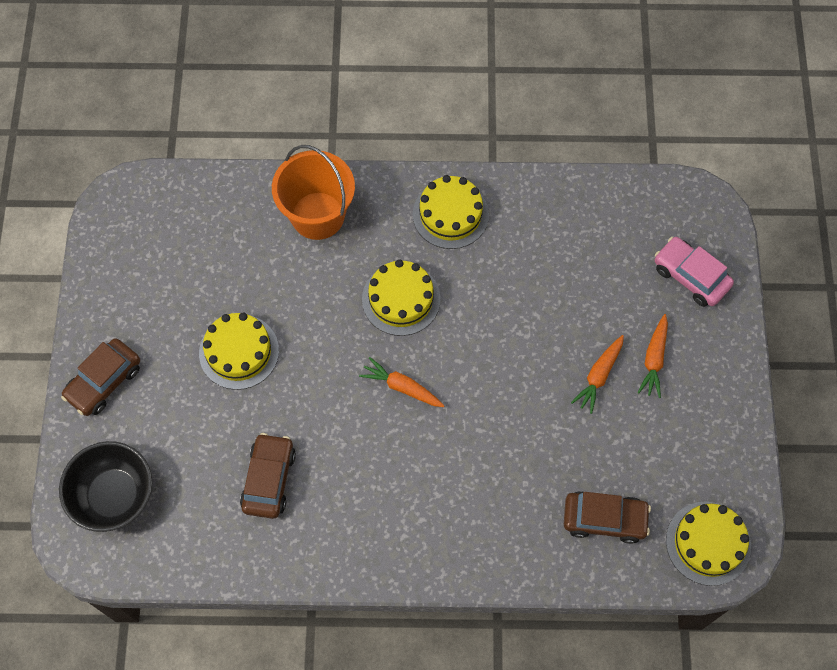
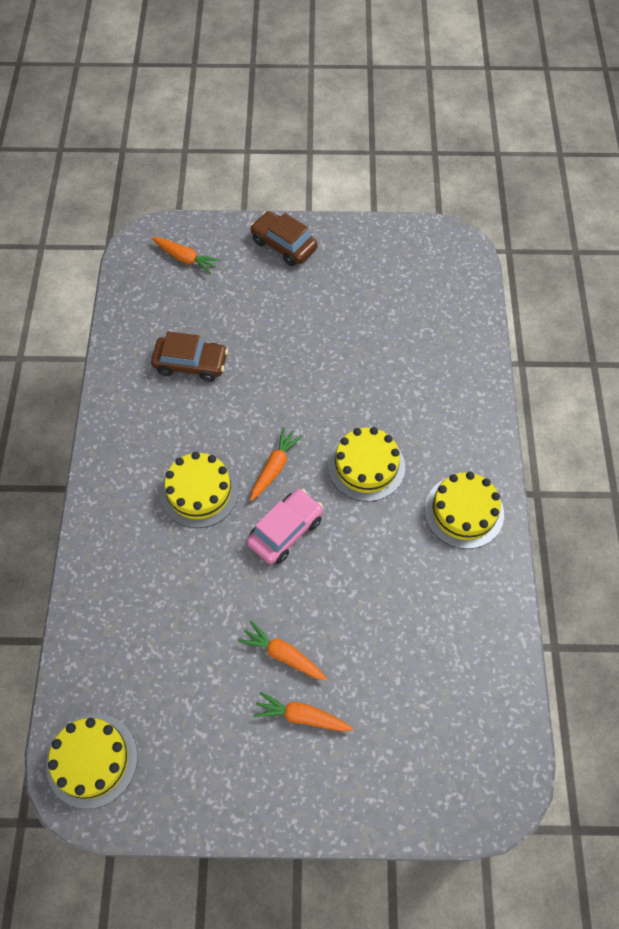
camera: 90 degrees right, 5 degrees down
black bowl [59,441,152,532] -> orange carrot [151,237,220,274]
yellow cake [199,313,279,390] -> yellow cake moved to [160,452,239,528]
orange bucket [272,145,355,240] -> none
brown car [564,491,651,544] -> none
pink car [655,237,734,307] -> pink car moved to [247,489,323,564]

